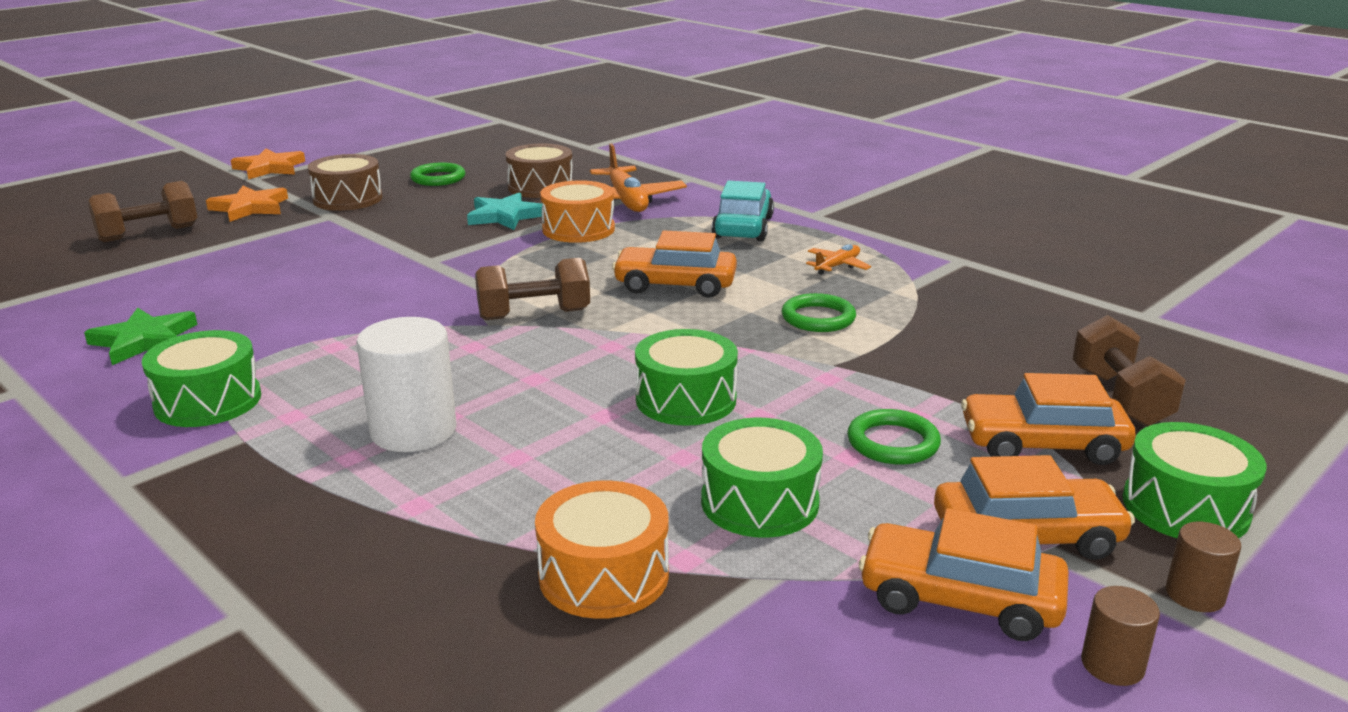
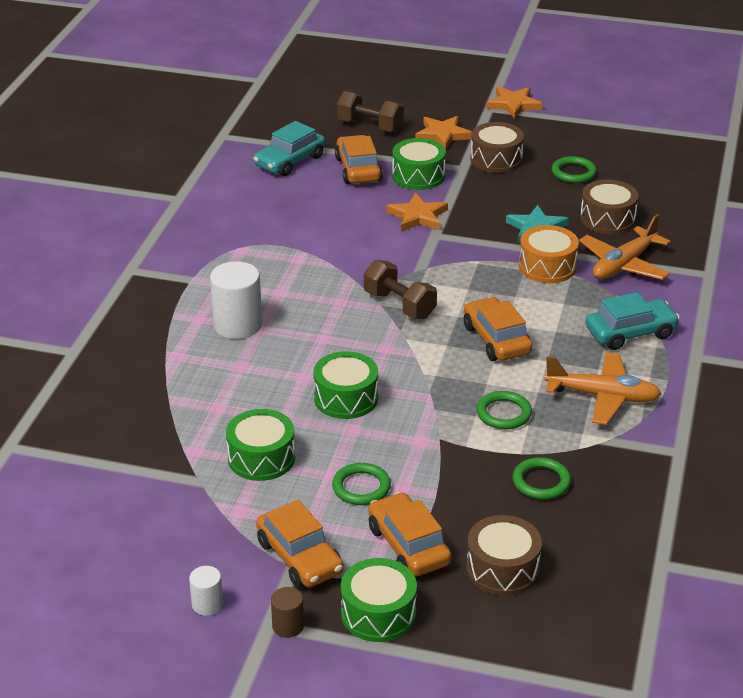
camera: 60 degrees right, 10 degrees up
green star [84,308,197,365] -> none
green drum [142,330,261,427] -> green drum moved to [392,138,446,190]
orange drum [535,480,669,619] -> none
orange plane [806,244,871,275] -> orange plane [544,352,661,425], size x1.95
orange car [859,508,1069,641] -> orange car moved to [335,135,383,184]
brown dumbbell [1073,315,1186,427] -> brown drum [466,515,542,596]
brown cylinder [1081,586,1160,686] -> white cylinder [189,566,223,616]
none -> turquoise car [253,121,325,176]
none -> orange star [386,193,448,232]
none -> green ring [512,457,571,500]

